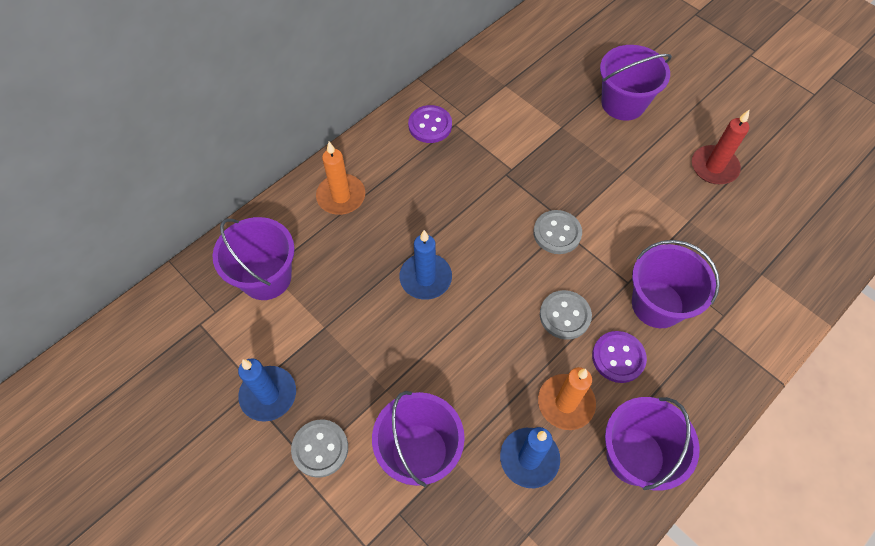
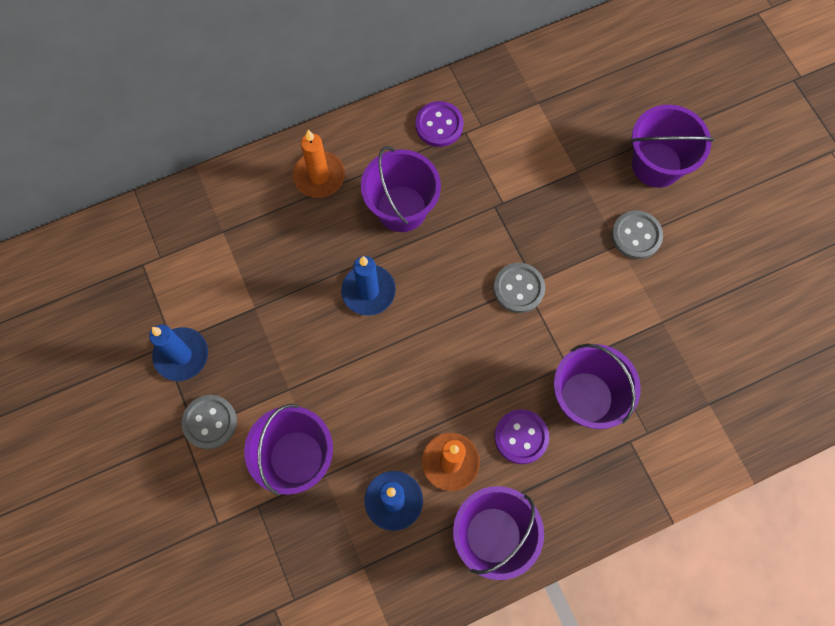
camera: 20 degrees right, 10 degrees up
purple bucket [213,217,295,300] -> purple bucket moved to [361,146,441,232]
grey button [540,290,592,340] -> grey button moved to [611,210,663,259]
red candle [692,110,749,184] -> none

